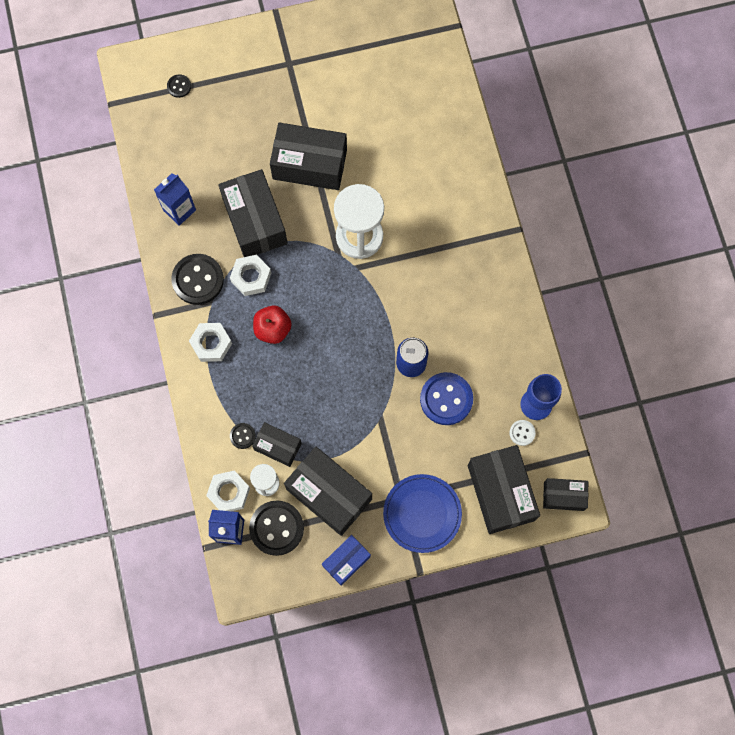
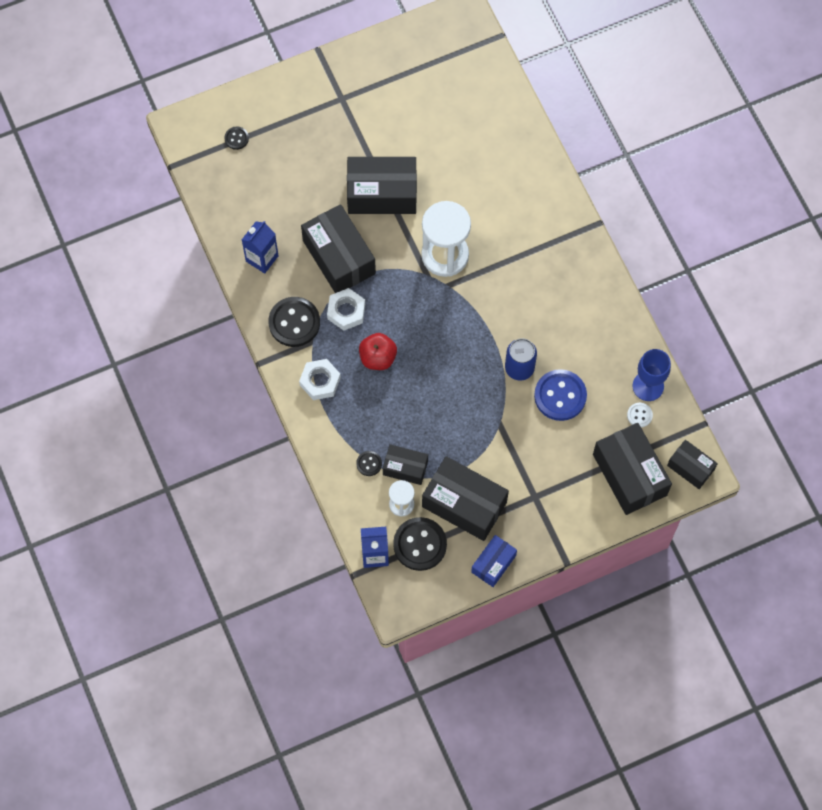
camera: 10 degrees left, 5 degrees down
white nut [206,470,250,511] -> none
blue plate [383,474,462,553] -> none
black box [543,478,588,511] -> black box turned 45 degrees clockwise [667,440,718,489]

